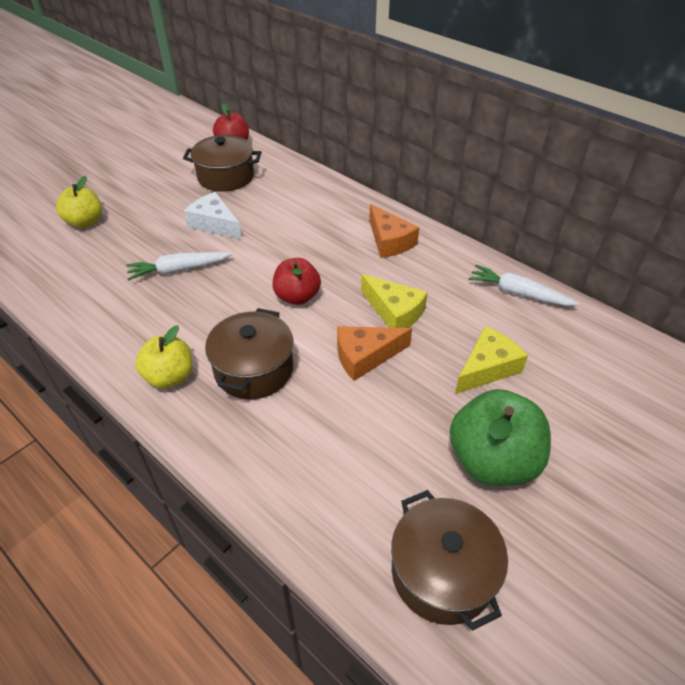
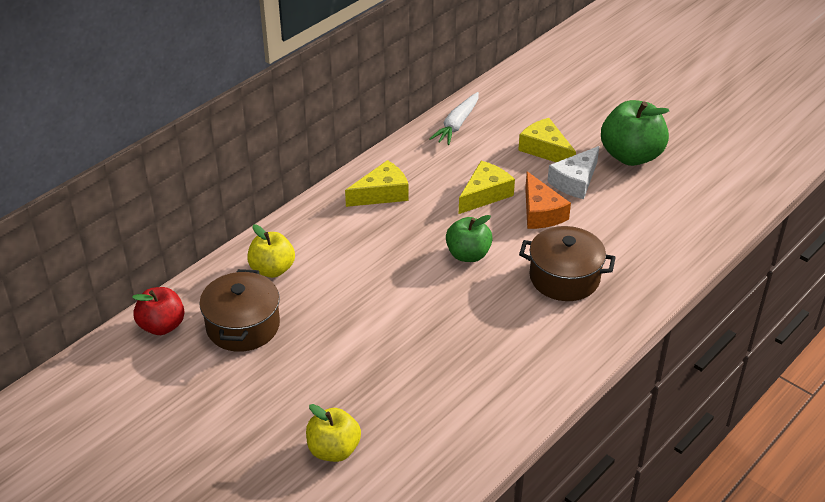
camera: 90 degrees left, 5 degrees down
white carrot [126,252,232,281] -> none
yellow apple [135,325,192,389] -> yellow apple moved to [247,224,295,278]
white cheese [184,192,242,239] -> white cheese moved to [547,146,599,199]
red apple [273,258,321,305] -> green apple [446,215,493,262]
orange cheese [369,204,419,258] -> yellow cheese [345,160,409,207]
brown pot [391,490,508,631] -> none

